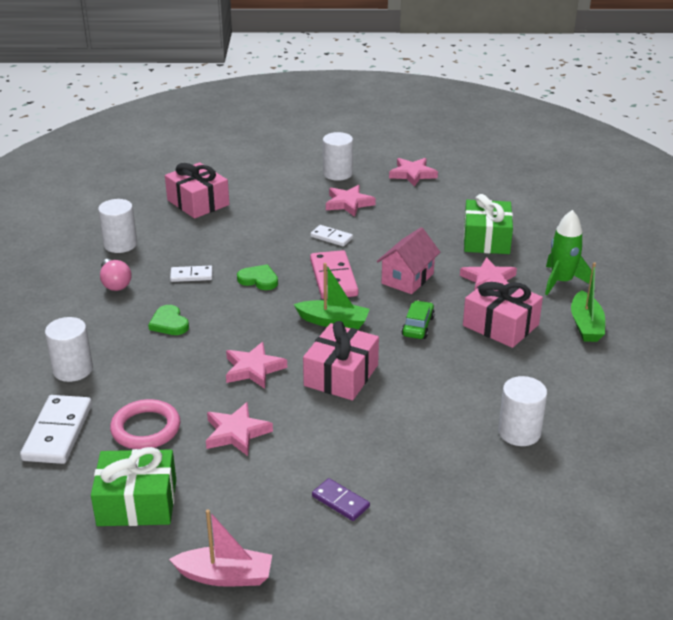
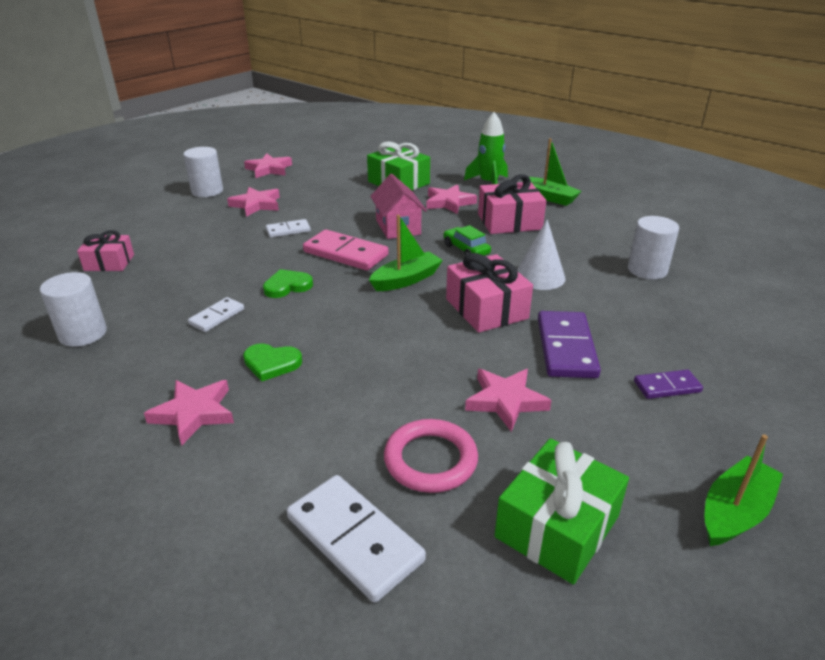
camera: 50 degrees left, 0 degrees up
white cylinder [45,317,93,382] -> none
pink light bulb [100,259,132,291] -> none
pink gift [165,162,229,219] -> pink gift [77,230,134,271], size x0.65
pink boat [169,509,272,587] -> green boat [704,434,783,546]
pink star [226,342,287,389] -> pink star moved to [144,380,234,446]
none -> white cone [517,219,566,290]
none -> purple domino [538,311,601,378]

